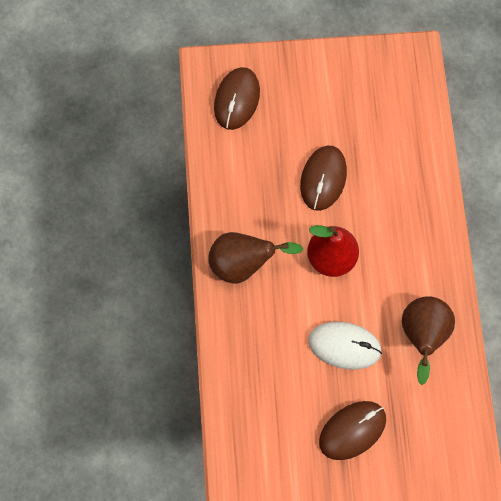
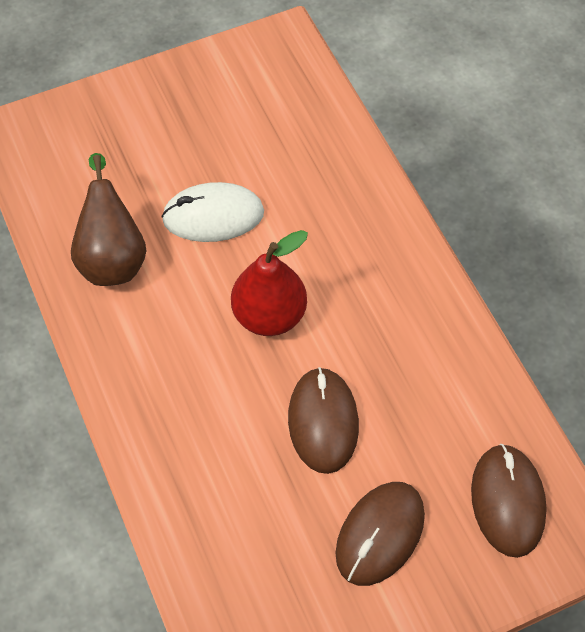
camera: 160 degrees right, 10 degrees down
brown pear [208,232,303,284] -> none
brown mouse [319,401,386,460] -> brown mouse moved to [336,482,425,586]

